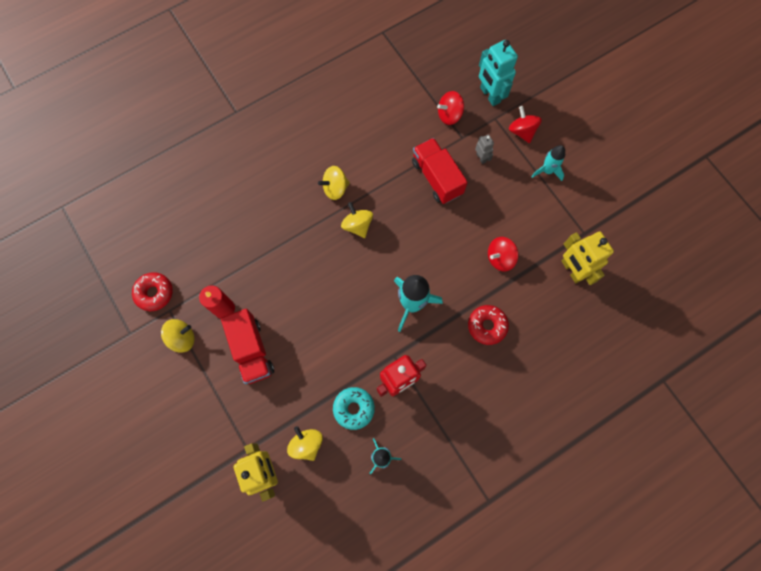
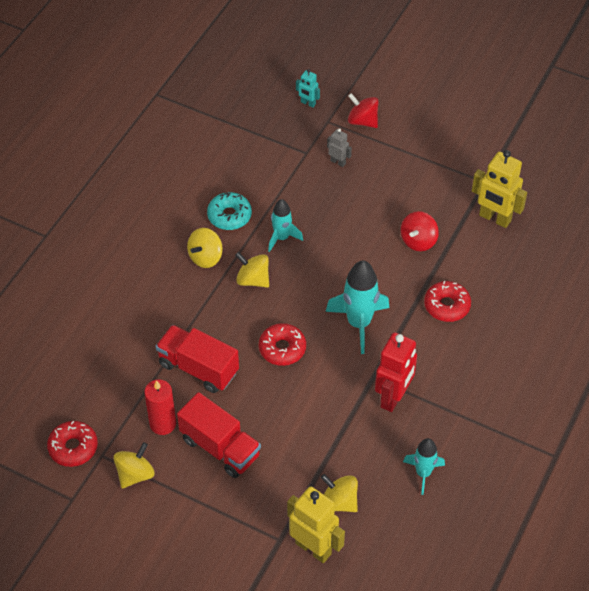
camera: 30 degrees left, 20 degrees down
turquoise donut [333,387,375,430] -> turquoise donut moved to [207,192,252,230]
red truck [412,138,468,204] -> red truck moved to [156,325,239,393]
red spinning top [437,91,464,125] -> none
turquoise robot [479,40,518,106] -> turquoise robot [296,69,320,108], size x0.50
turquoise rocket [531,145,565,181] -> turquoise rocket moved to [268,199,303,252]
none -> red donut [259,323,306,366]

